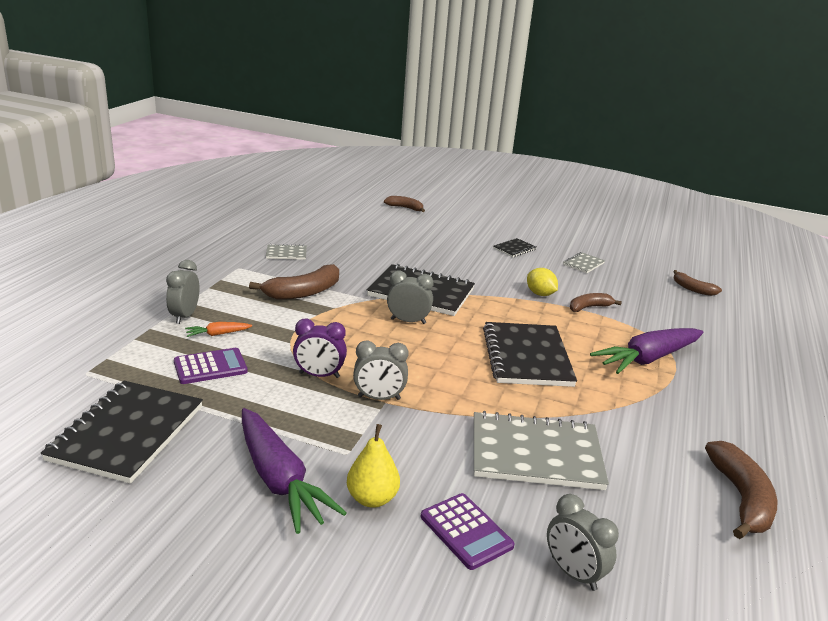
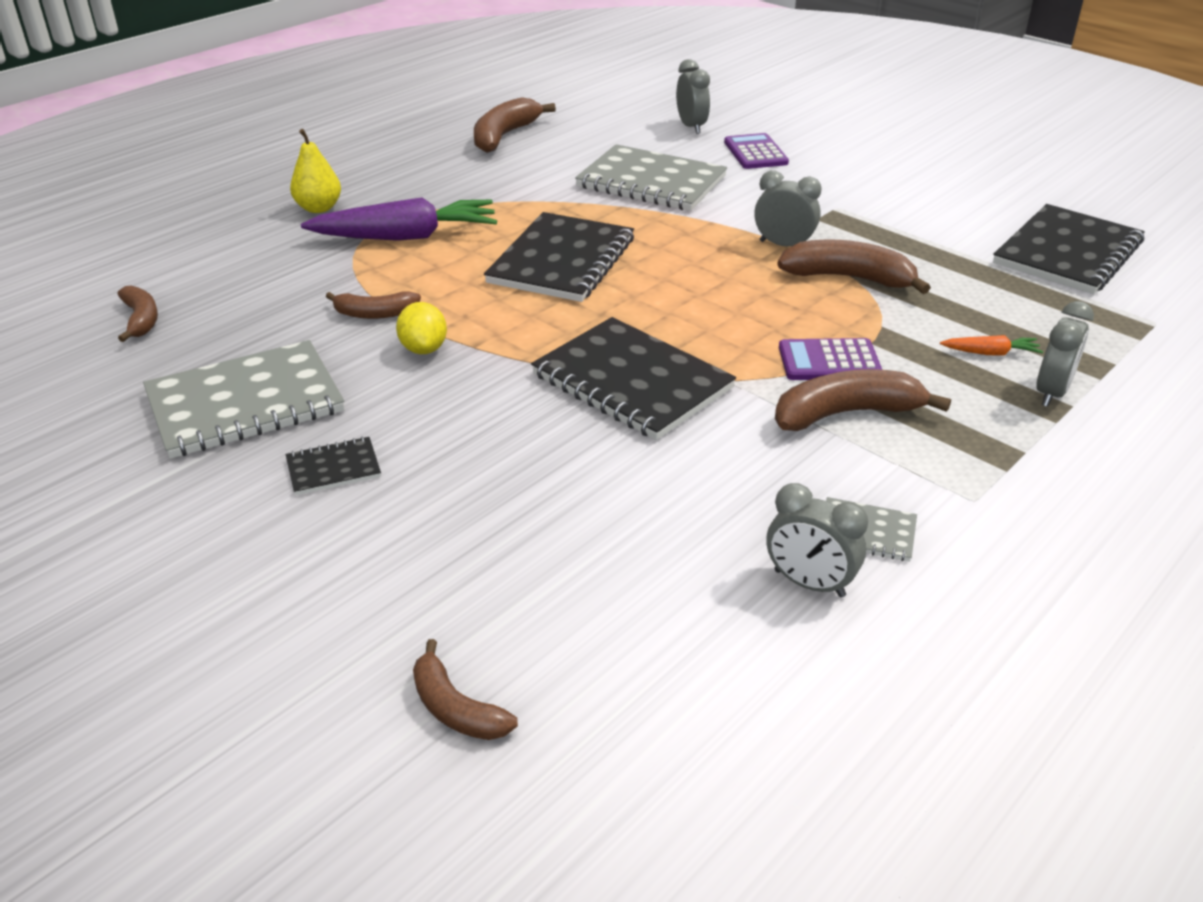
camera: 155 degrees left, 10 degrees up
purple calculator [174,348,248,384] -> purple calculator moved to [779,338,882,380]
purple carrot [242,408,347,534] -> none
purple clock [293,319,347,378] -> brown banana [777,240,931,294]
yellow pear [347,424,400,508] -> yellow pear moved to [290,129,341,213]
grey clock [387,270,434,324] -> grey clock moved to [767,483,868,598]
grey notebook [563,252,605,273] -> grey notebook [143,340,345,459], size x2.17

